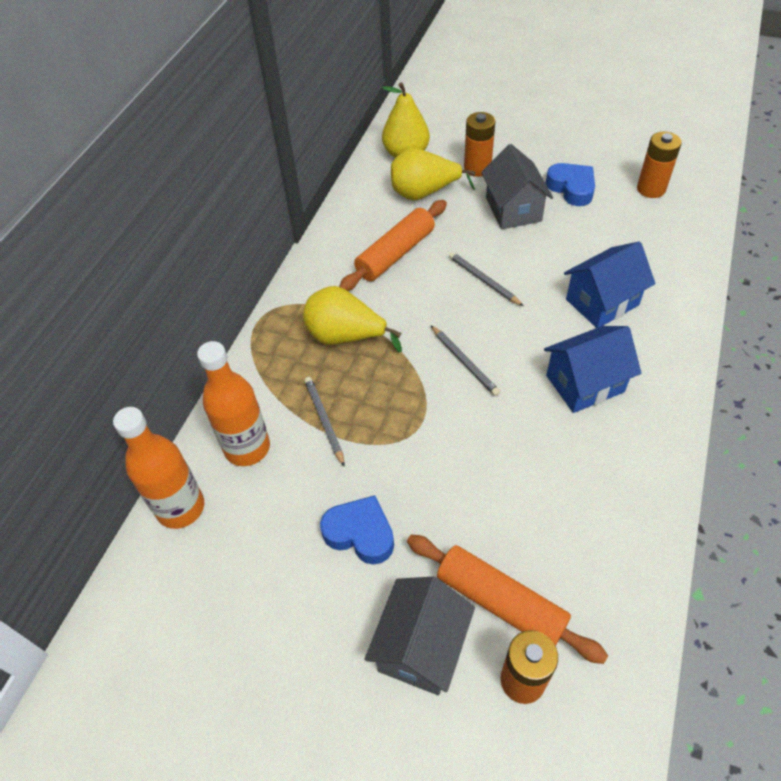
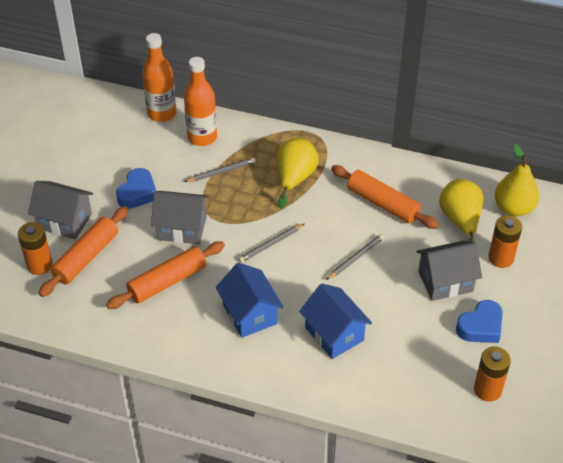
camera: 85 degrees right, 5 degrees down
none -> orange rolling pin [106,241,225,309]
none -> grey house [151,191,209,244]

